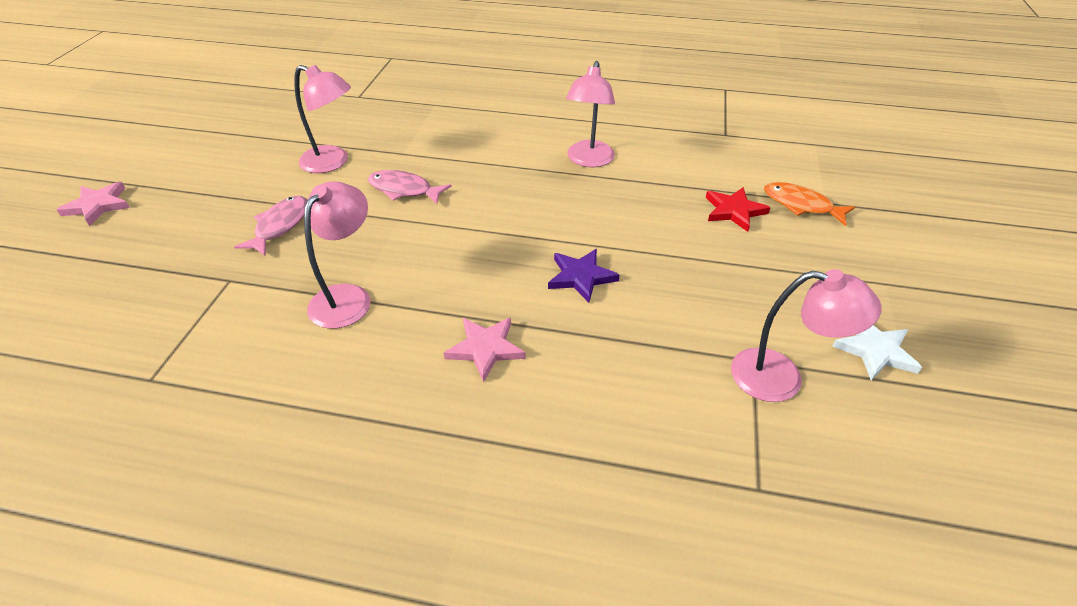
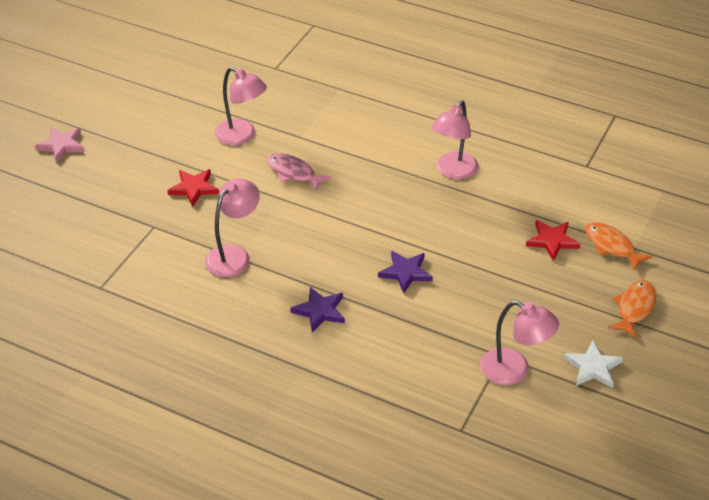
camera: 15 degrees right, 0 degrees up
pink fish [234,196,307,256] -> red star [167,169,219,207]
pink star [444,318,526,382] -> purple star [290,287,345,332]
none -> orange fish [608,280,656,338]

